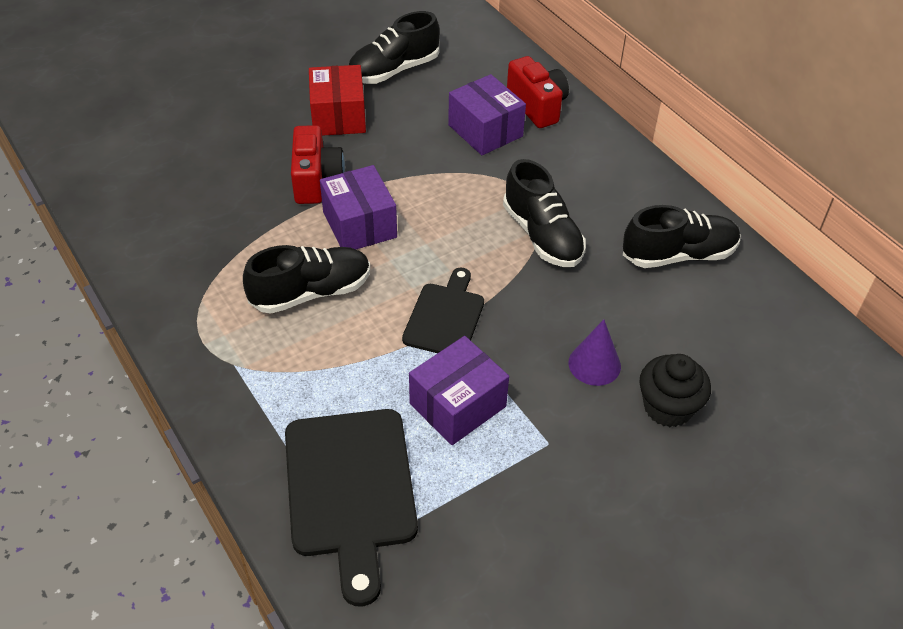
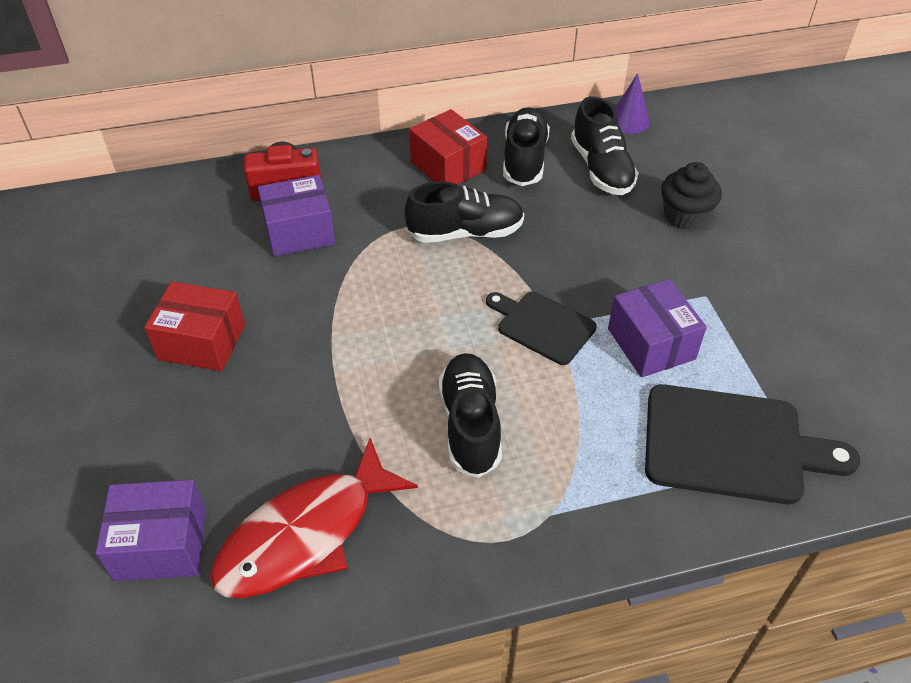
camera: 70 degrees left, 0 degrees up
red camera [291,125,345,204] -> none
purple box [320,165,397,249] -> purple box moved to [96,479,206,581]
black shoe [349,11,440,84] -> black shoe moved to [571,96,639,195]
purple cone [569,319,621,386] -> purple cone moved to [615,73,650,134]
none -> red fish [210,438,418,598]
none -> red box [409,109,487,184]

